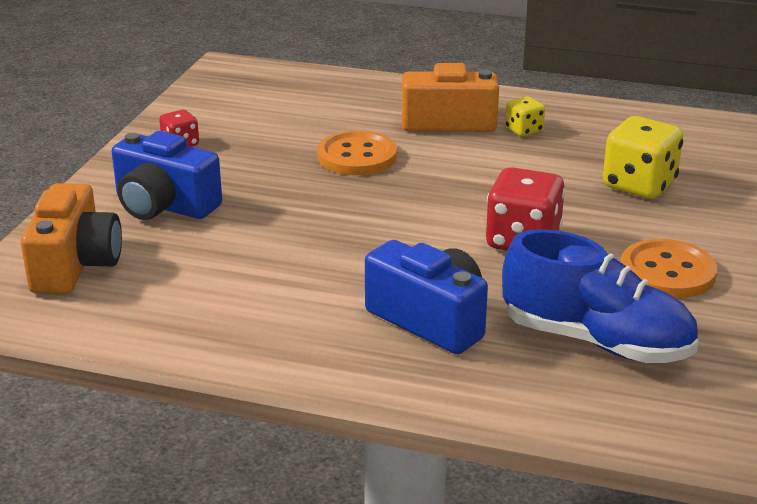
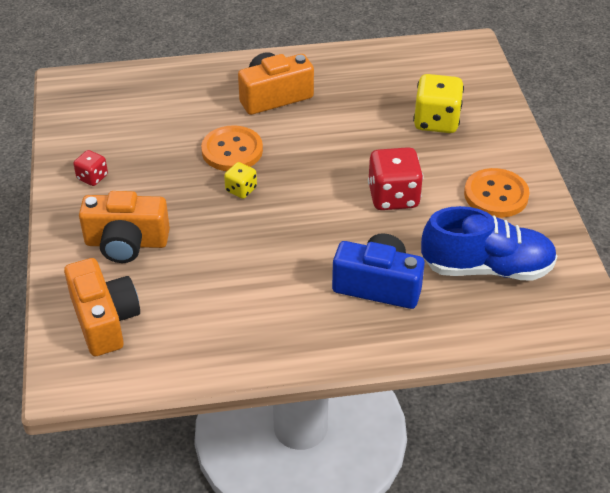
camera: 25 degrees left, 15 degrees up
blue camera [112,131,222,220] -> orange camera [79,191,170,263]
yellow dice [505,96,545,136] -> yellow dice moved to [224,162,257,199]

